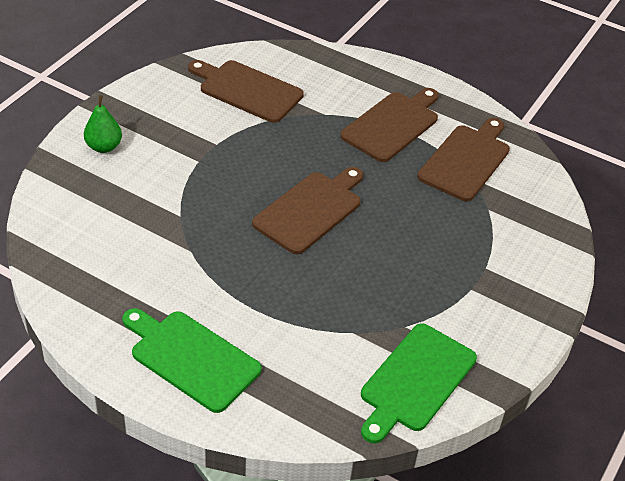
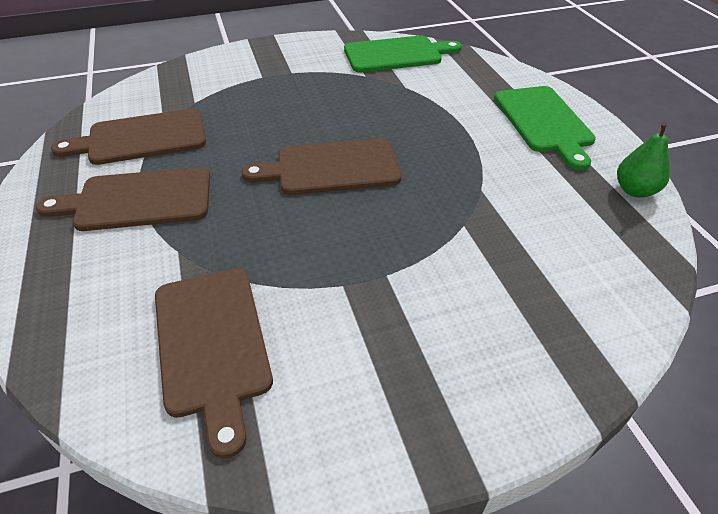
camera: 135 degrees left, 0 degrees up
green pear [84,95,122,153] -> green pear moved to [617,122,670,198]

